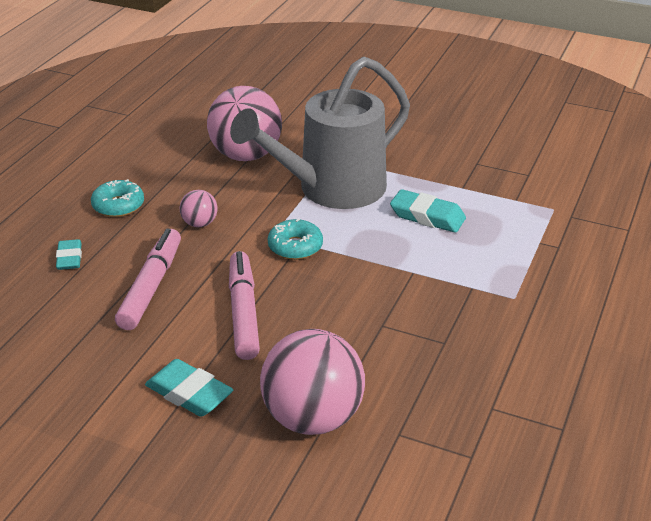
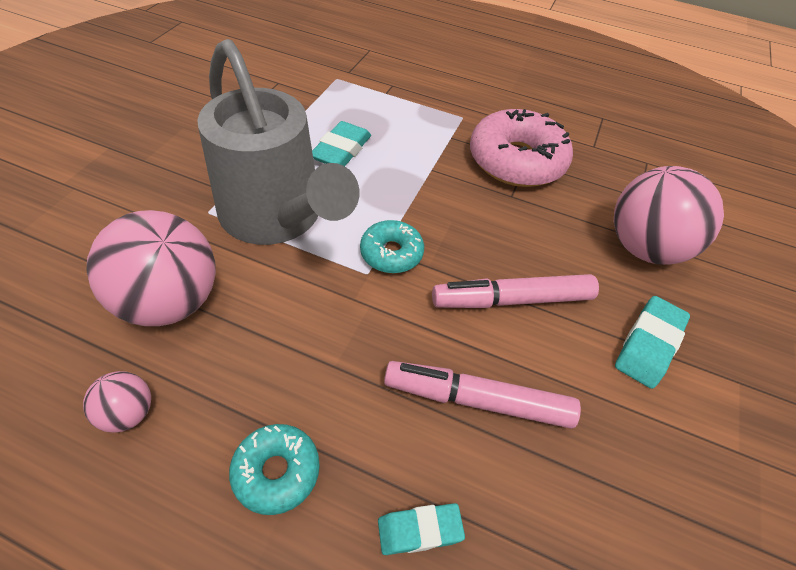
camera: 95 degrees left, 15 degrees up
pink ball [180,190,218,227] -> pink ball moved to [83,371,151,433]
none -> pink donut [470,109,573,187]

